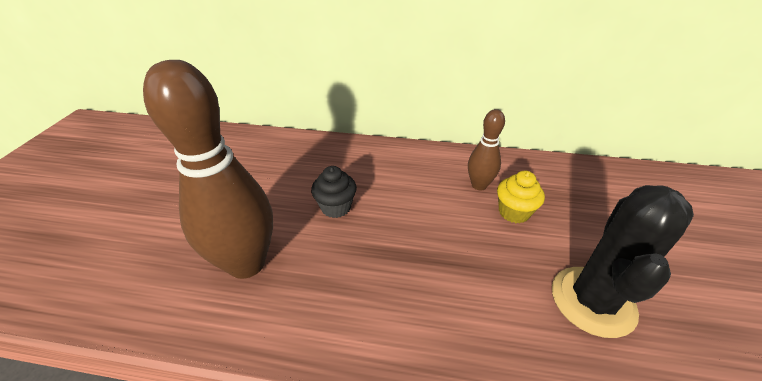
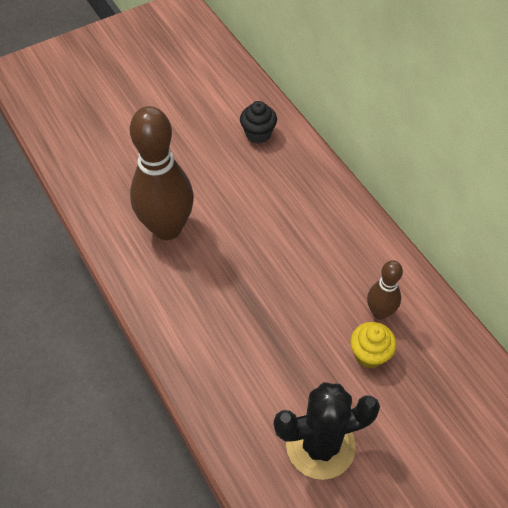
camera: 50 degrees right, 15 degrees up
black cupcake [311,166,357,218] -> black cupcake moved to [240,101,277,143]

